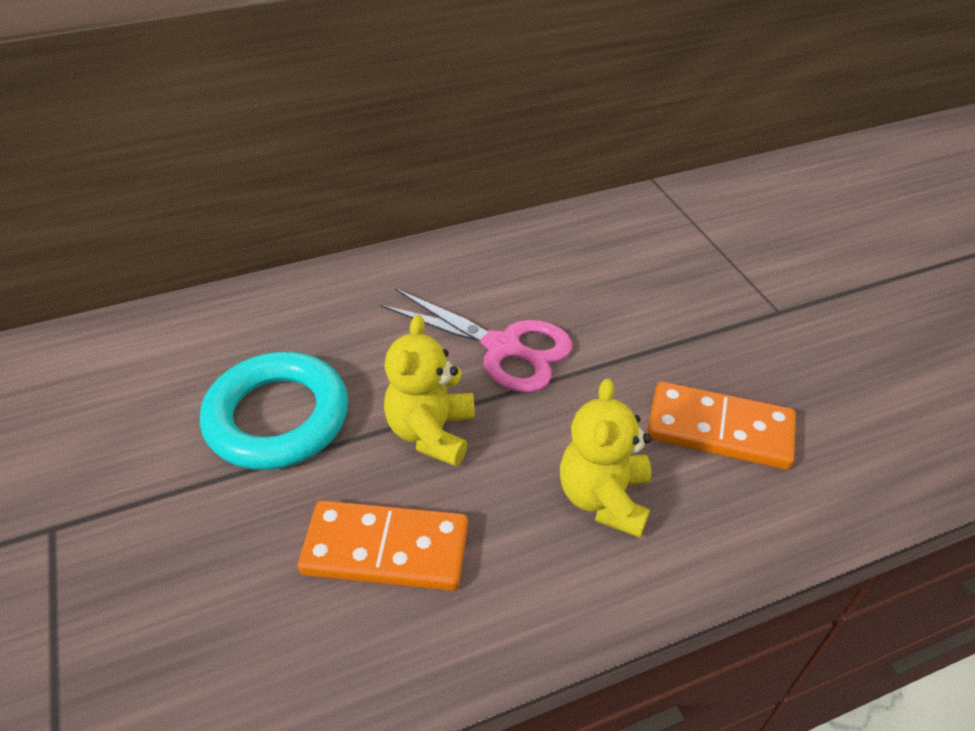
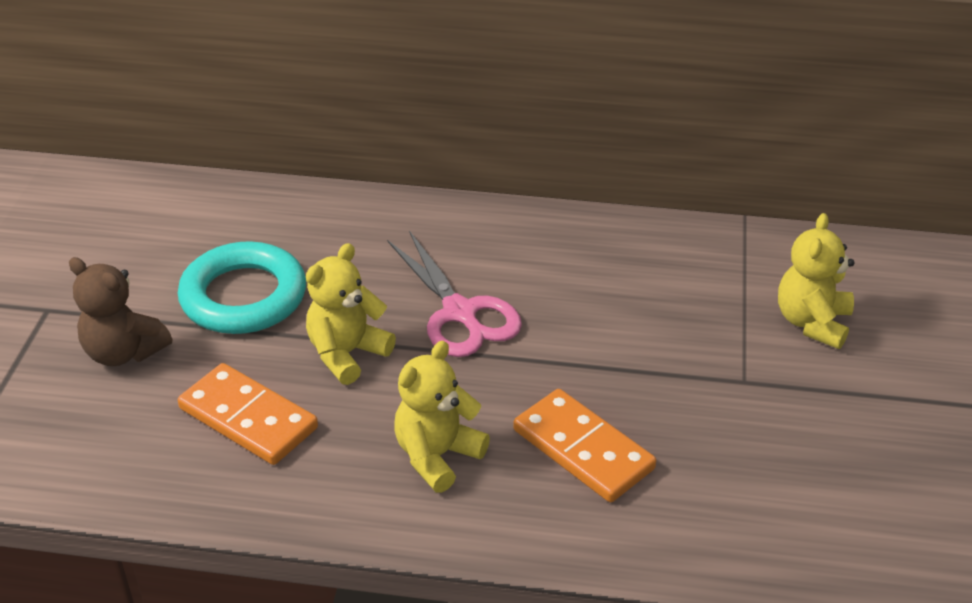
camera: 30 degrees right, 5 degrees down
none -> brown teddy bear [69,257,172,366]
none -> yellow teddy bear [778,213,855,349]

